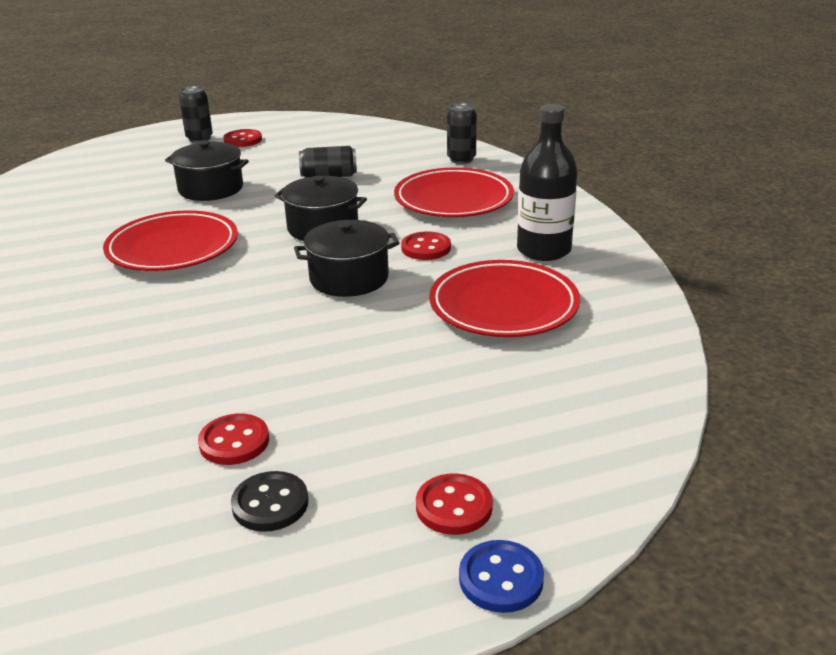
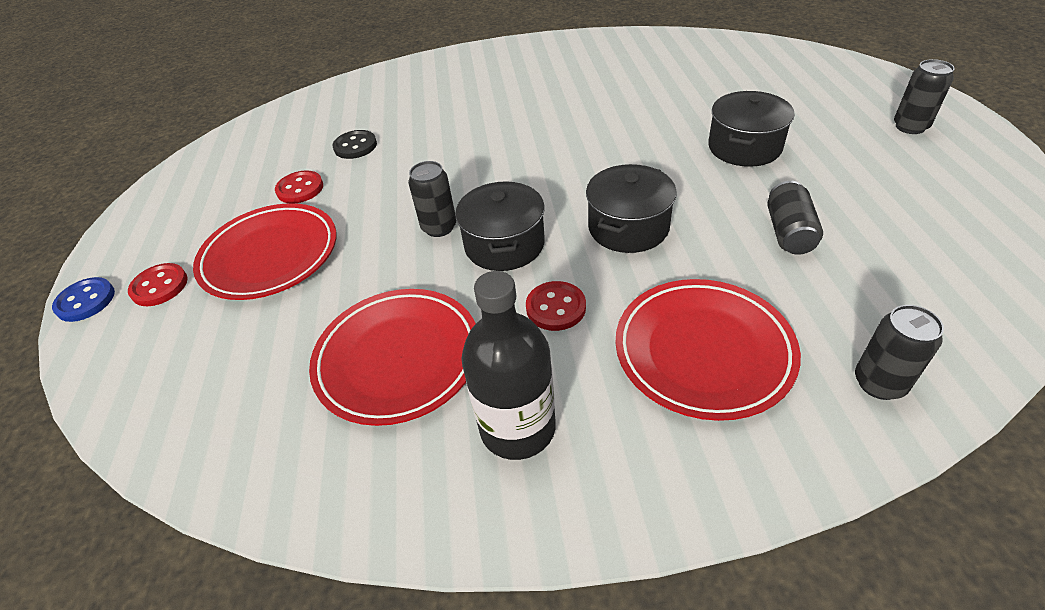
camera: 105 degrees right, 15 degrees up
red plate [103,210,238,271] -> red plate moved to [193,203,337,300]
red button [223,129,262,147] -> none
black button [231,471,308,532] -> black button moved to [332,130,377,159]
none -> black can [408,161,456,237]

